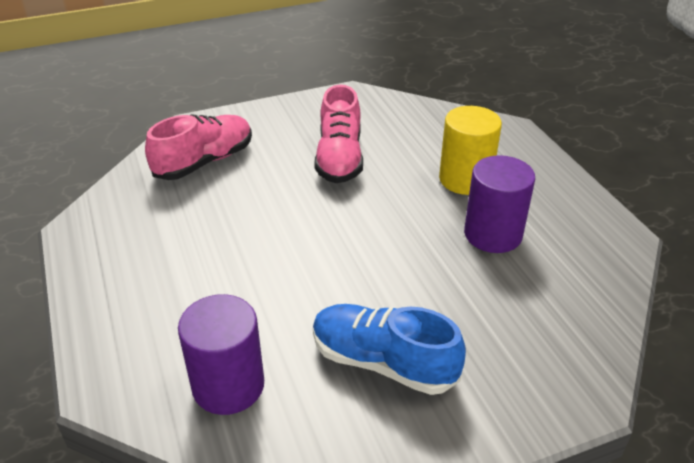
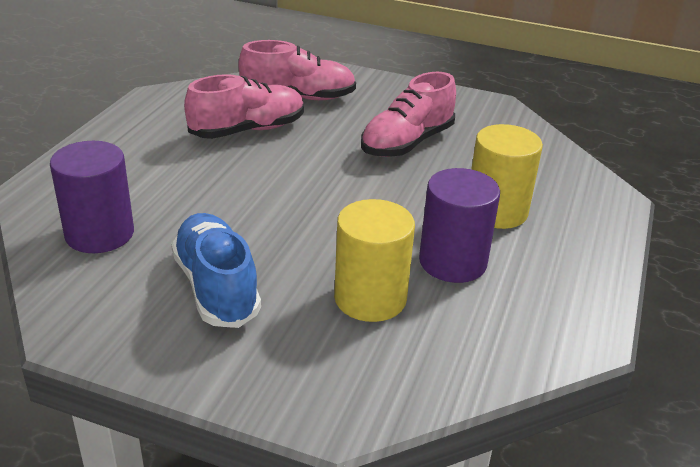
camera: 40 degrees right, 5 degrees down
none -> pink shoe [184,74,304,139]
none -> yellow cylinder [334,199,415,322]

